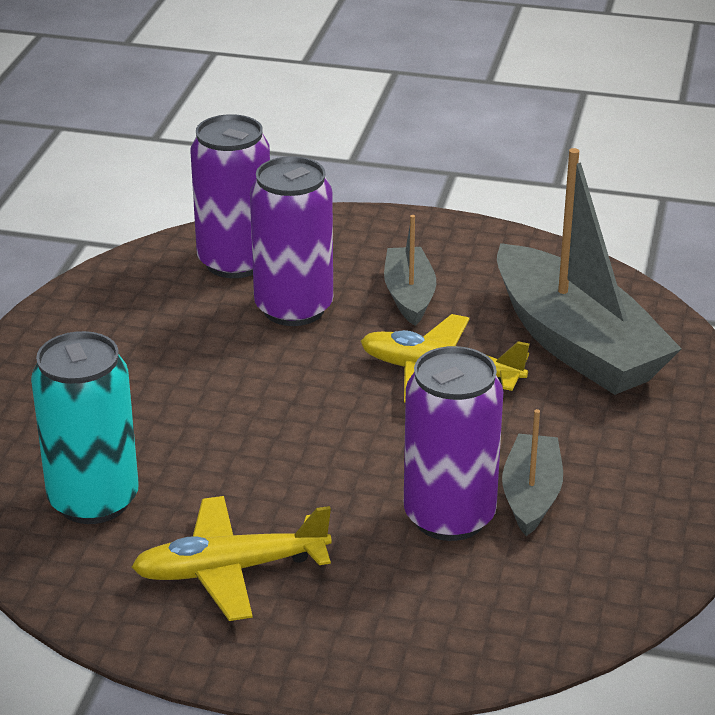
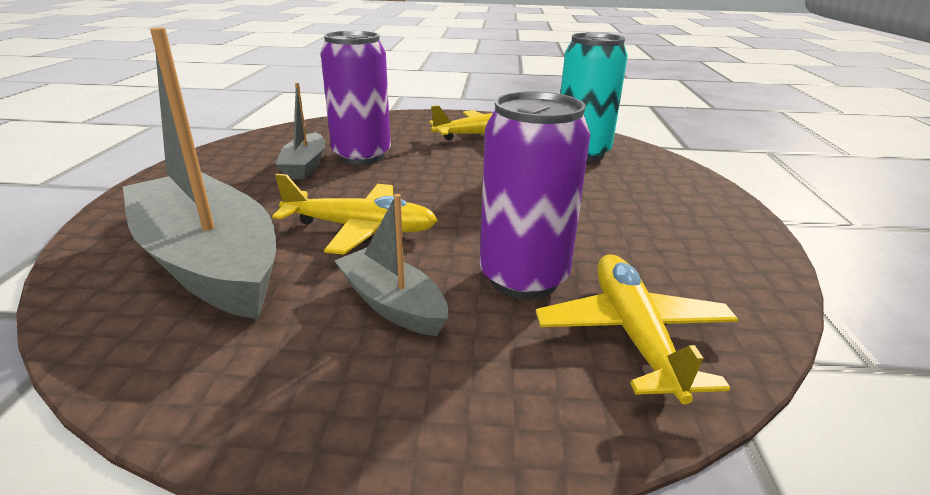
camera: 170 degrees right, 5 degrees down
purple can [190,114,270,278] -> yellow plane [536,254,738,405]
grey boat [384,215,436,326] -> grey boat turned 150 degrees clockwise [334,194,448,336]

